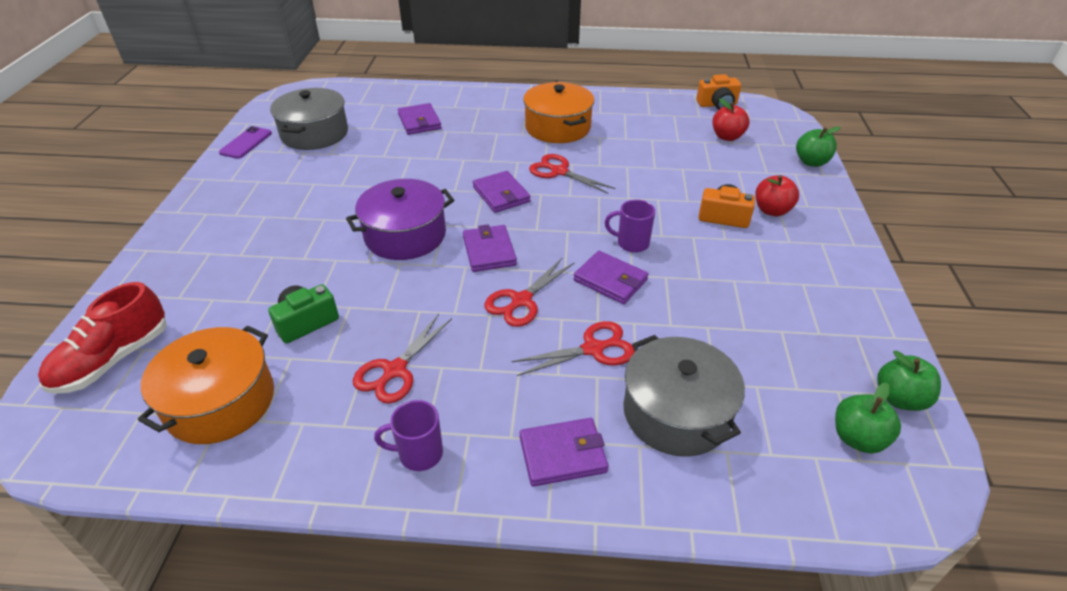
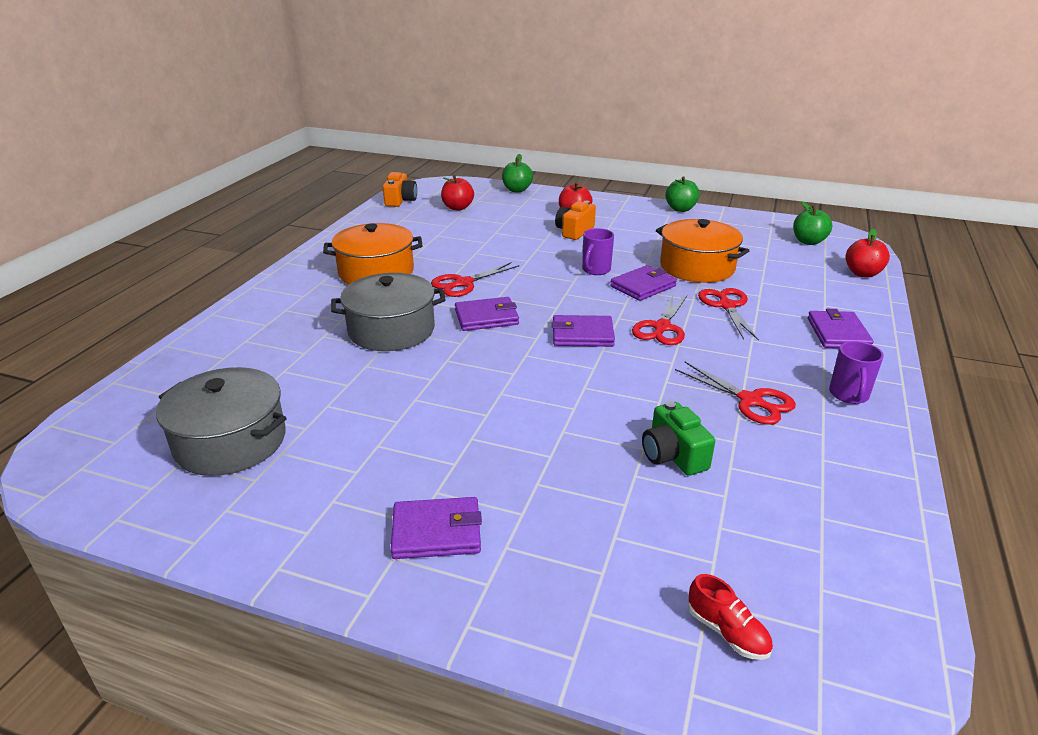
camera: 75 degrees left, 10 degrees down
red shoe [38,282,167,394] -> red shoe [688,574,773,660], size x0.52
orange pot [138,326,274,444] -> orange pot moved to [656,219,749,283]
purple phone [219,126,272,159] -> none
purple pot [346,179,454,260] -> none
purple wallet [398,103,442,135] -> purple wallet moved to [391,497,482,559]
red scissors [484,258,574,327] -> red scissors turned 60 degrees clockwise [632,295,687,345]
grey pot [623,335,745,457] -> grey pot moved to [331,273,446,351]
green apple [877,351,941,411] -> green apple moved to [665,177,700,212]
none -> red apple [846,228,890,278]

